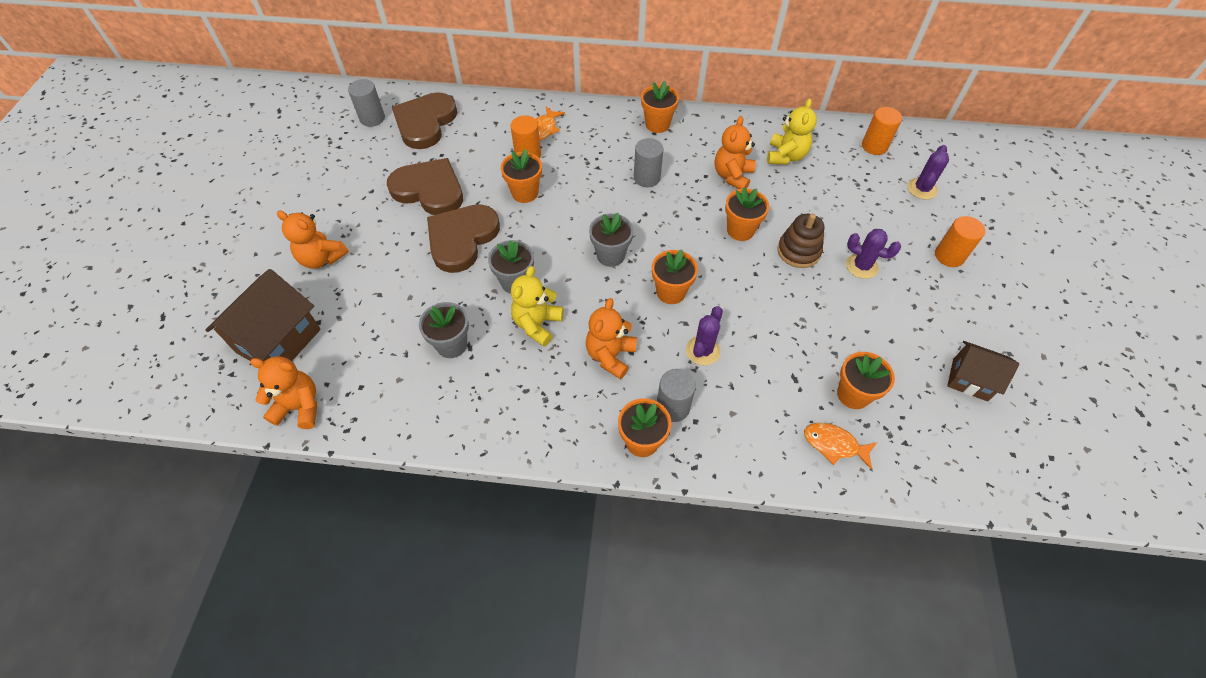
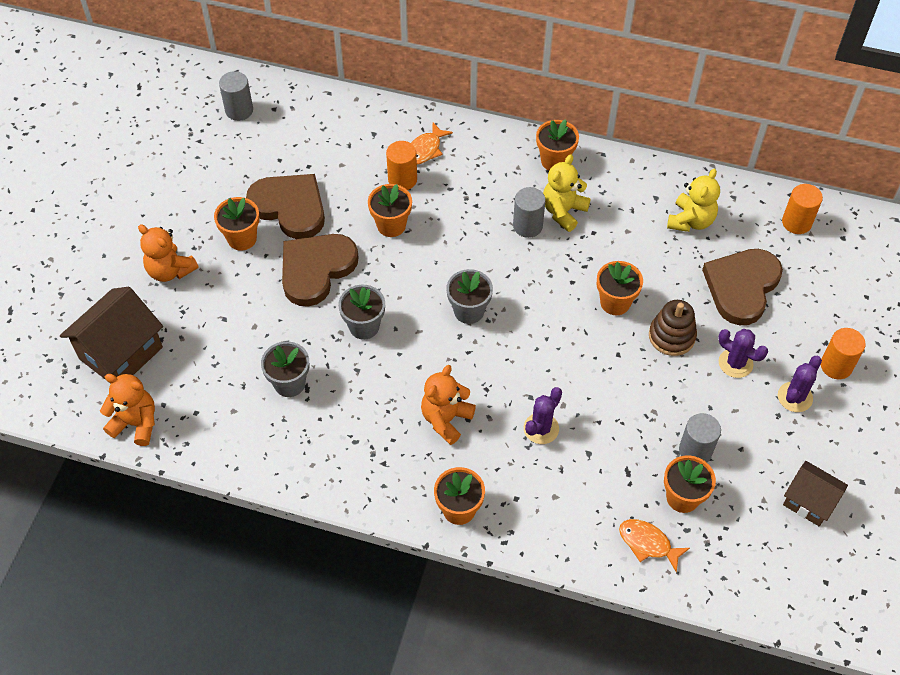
camera: 10 degrees right, 0 degrees up
brown heart [392,92,457,149] -> brown heart moved to [702,249,783,325]
yellow teddy bear [511,266,564,347] -> yellow teddy bear moved to [543,154,591,232]
orange flower pot [652,249,698,304] -> orange flower pot moved to [214,197,259,251]
grey cylinder [657,369,696,422] -> grey cylinder moved to [679,413,721,462]
orange teddy bear [715,116,756,189] -> none
purple cactus [907,145,949,200] -> purple cactus moved to [778,356,822,412]

